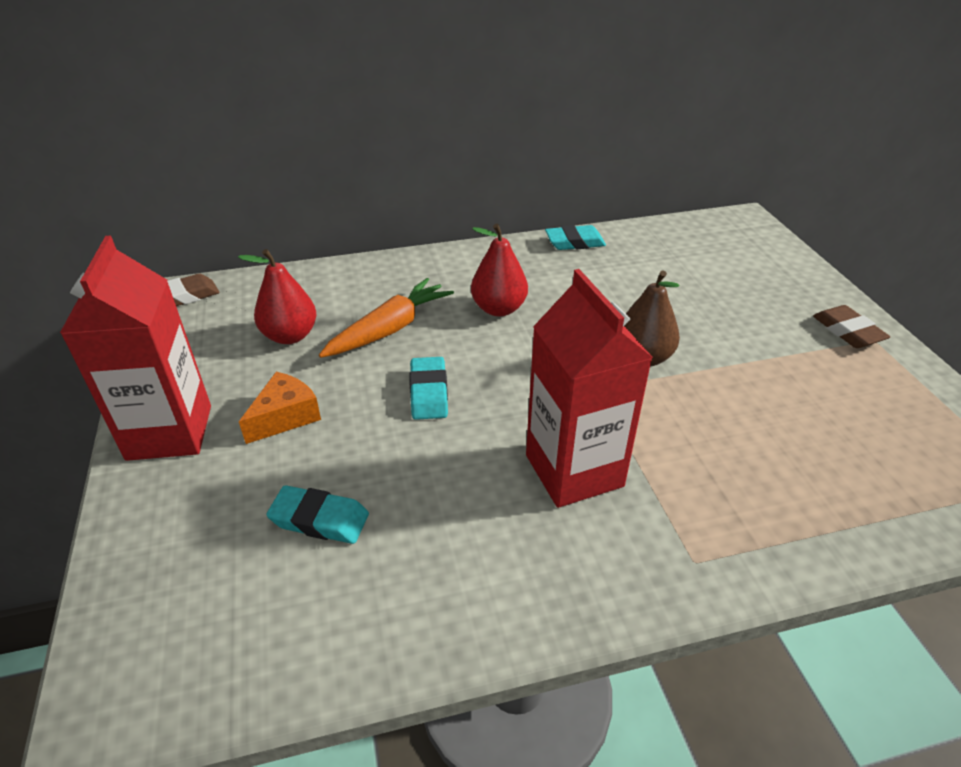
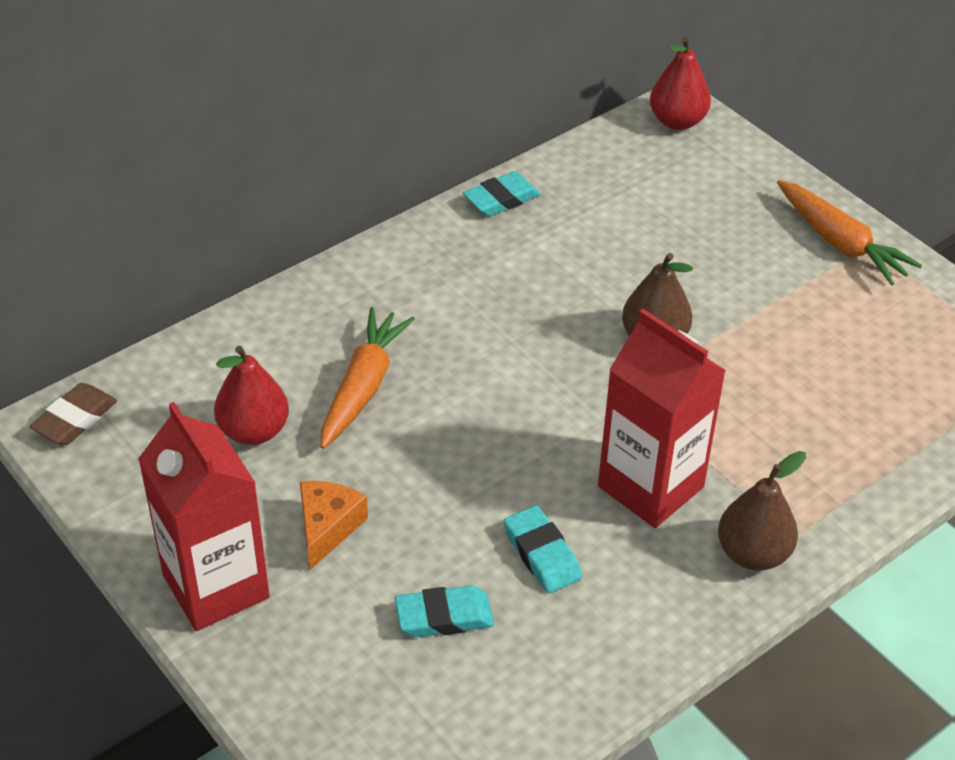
camera: 25 degrees left, 5 degrees up
turquoise eraser [409,357,448,420] -> turquoise eraser moved to [504,505,582,593]
red pear [471,224,528,316] -> red pear moved to [650,37,711,130]
brown eraser [813,305,890,348] -> orange carrot [777,180,922,286]
none -> brown pear [718,451,806,571]

